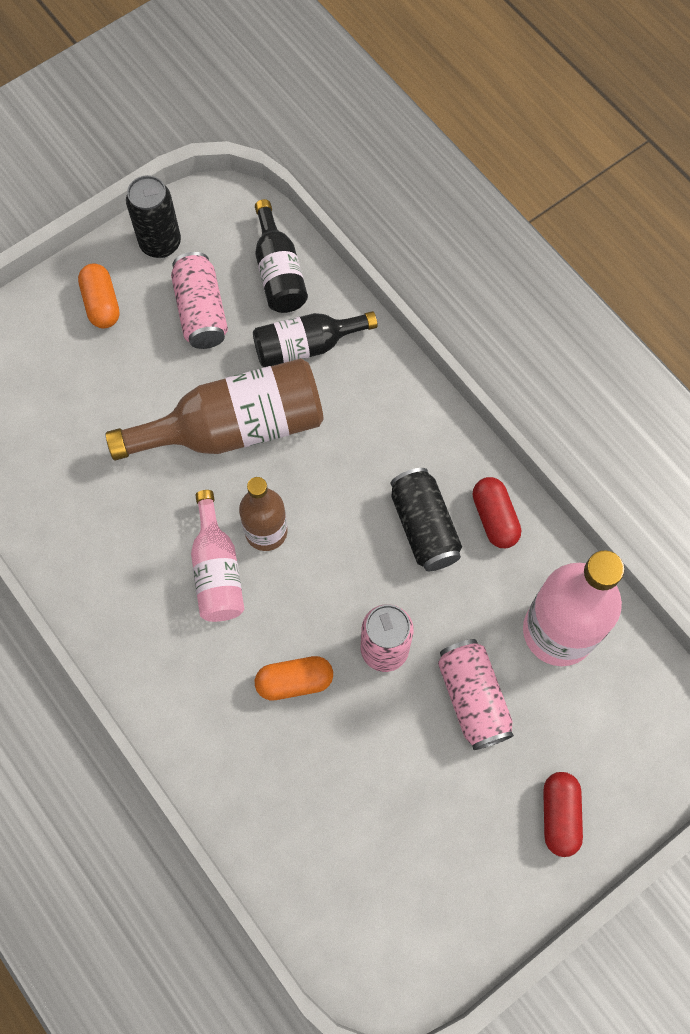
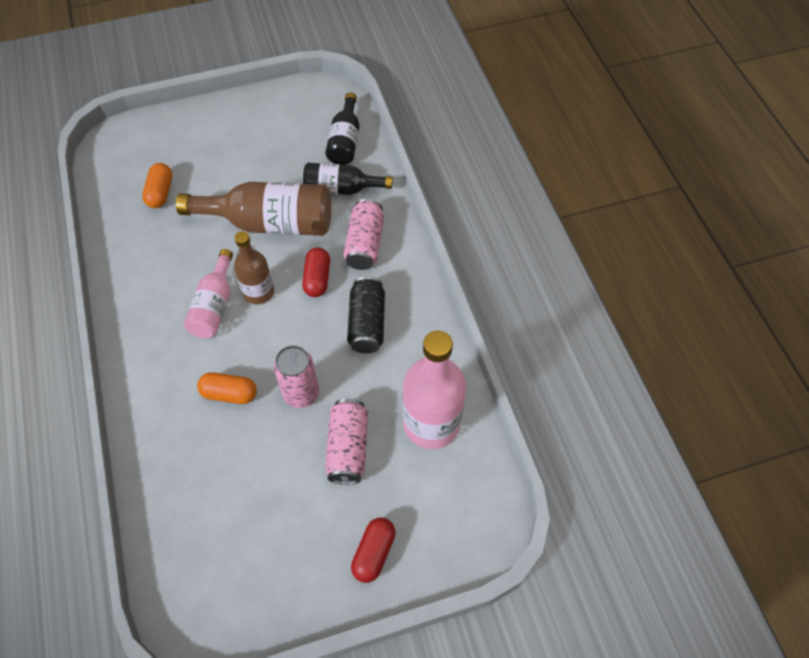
camera: 20 degrees right, 10 degrees down
orange capsule [78,263,120,328] -> orange capsule moved to [142,163,172,208]
black can [126,175,181,258] -> none
pink can [171,252,228,349] -> pink can moved to [343,199,384,270]
red capsule [473,477,521,548] -> red capsule moved to [302,247,330,297]

